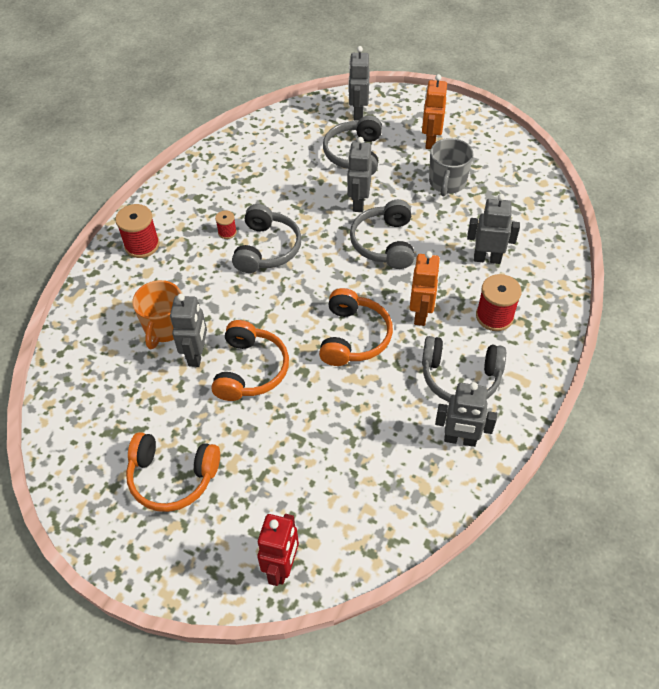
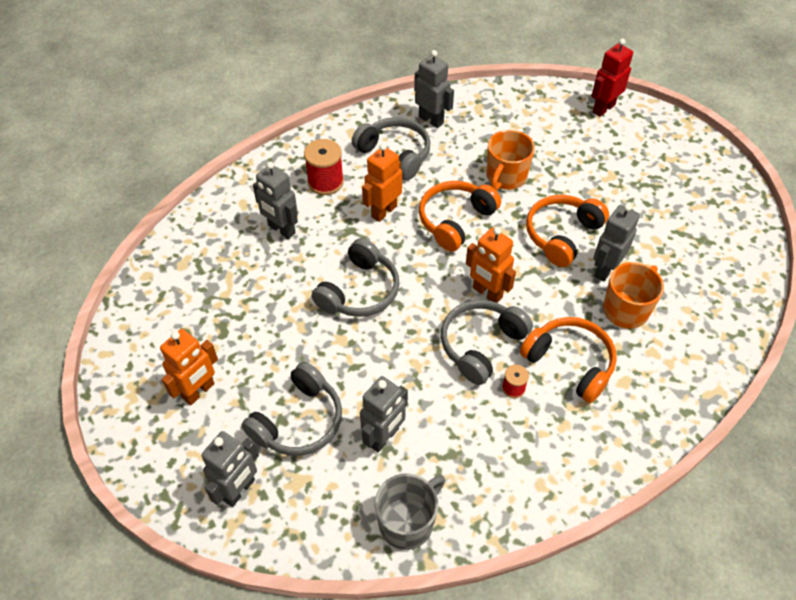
camera: 150 degrees left, 0 degrees up
red spool [115,204,160,258] -> none
orange headphones [126,432,220,512] -> orange headphones moved to [520,317,617,403]
grey robot [347,137,372,212] -> grey robot moved to [360,376,408,452]
grey mug [429,138,474,196] -> grey mug moved to [375,474,445,550]
none -> orange robot [466,227,516,303]
none -> orange mug [486,130,535,191]

